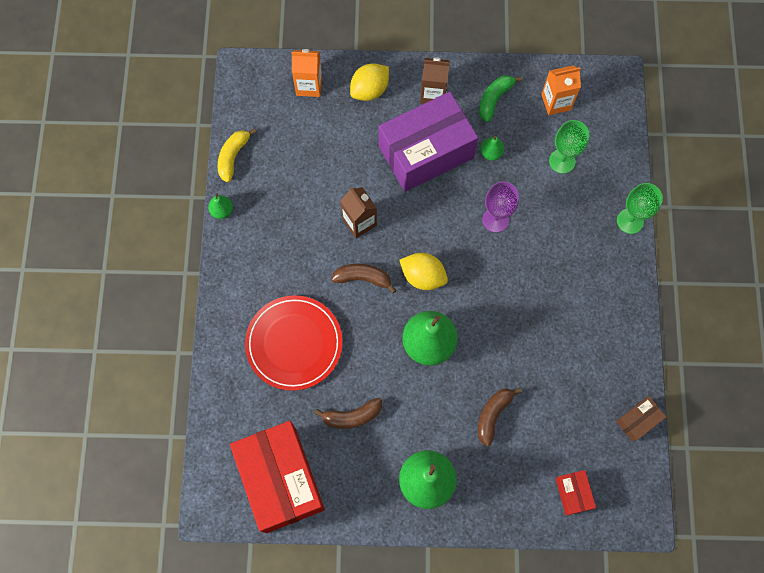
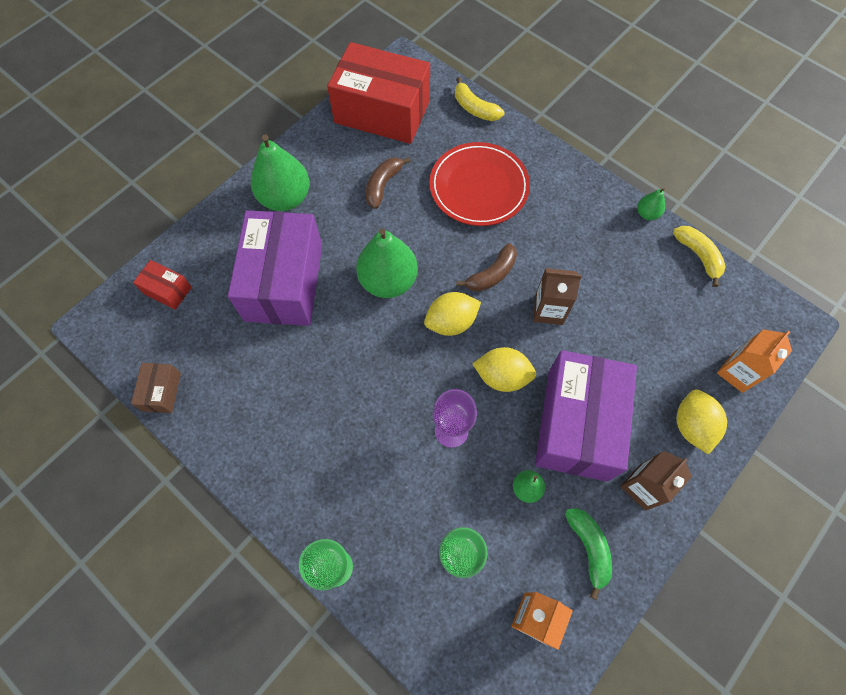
camera: 130 degrees right, 5 degrees down
brown banana [478,387,522,447] -> purple box [228,210,322,326]
none -> yellow banana [455,77,504,121]
none -> yellow lemon [473,347,536,392]

